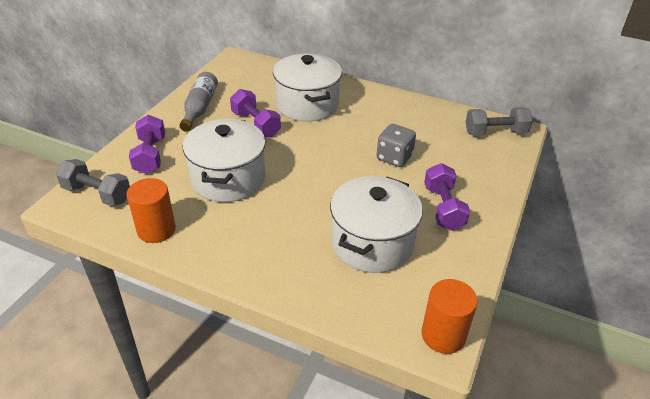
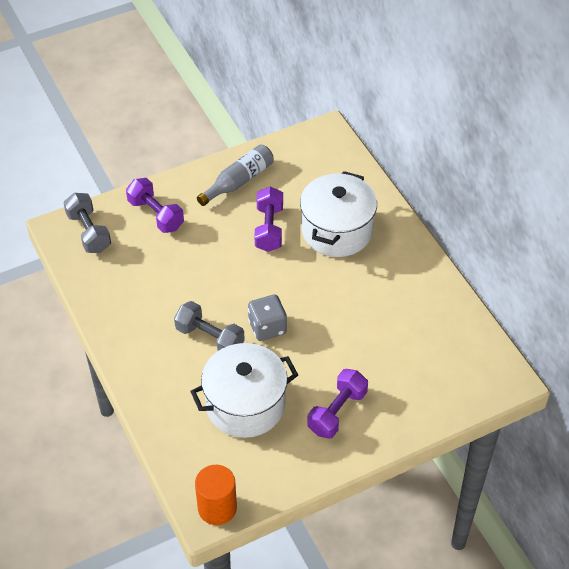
camera: 40 degrees right, 10 degrees up
orange cylinder [127,178,176,243] -> none
purple dumbbell [129,115,165,174] -> purple dumbbell turned 75 degrees counterclockwise [126,178,184,233]
white pot [183,119,266,202] -> none
grey dice [376,124,416,167] -> grey dice moved to [248,295,287,341]
grey dumbbell [465,107,533,136] -> grey dumbbell moved to [174,301,245,351]

